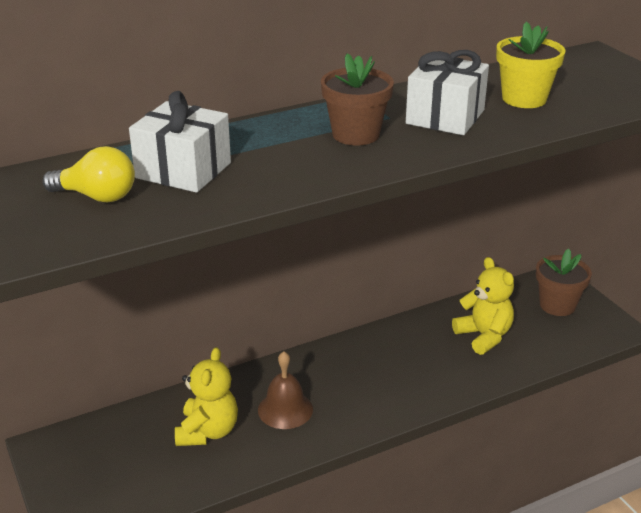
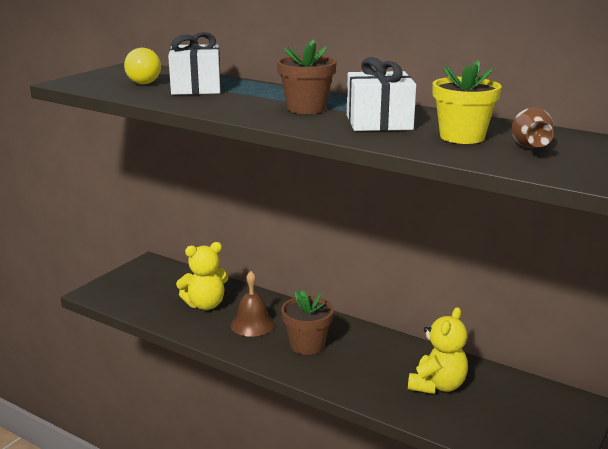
camera: 60 degrees right, 10 degrees down
brown flower pot [536,249,592,316] -> brown flower pot moved to [281,290,334,355]
none -> brown vase [512,108,554,148]

